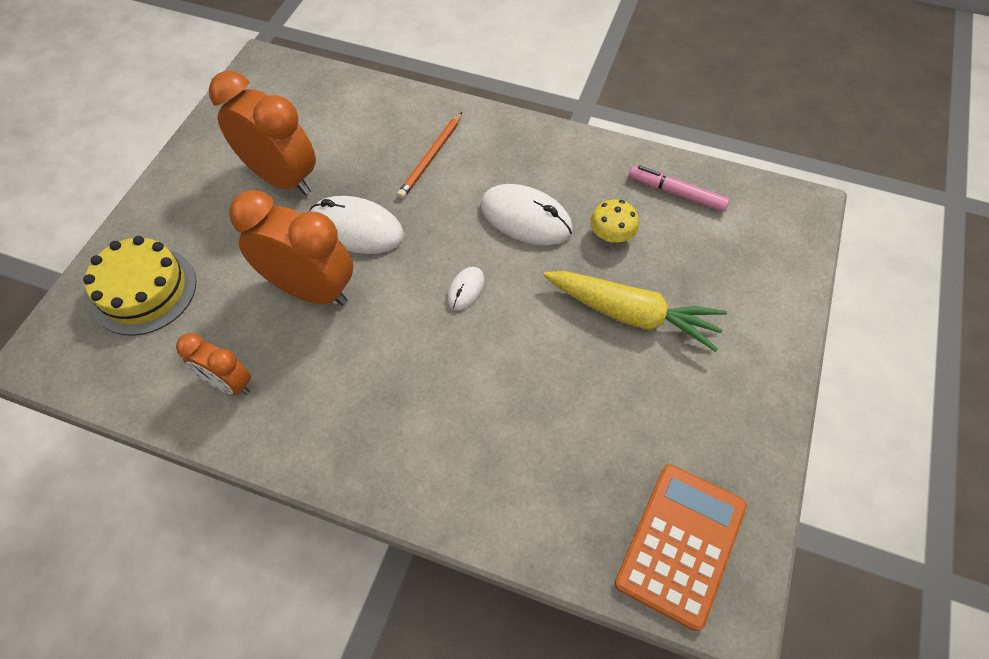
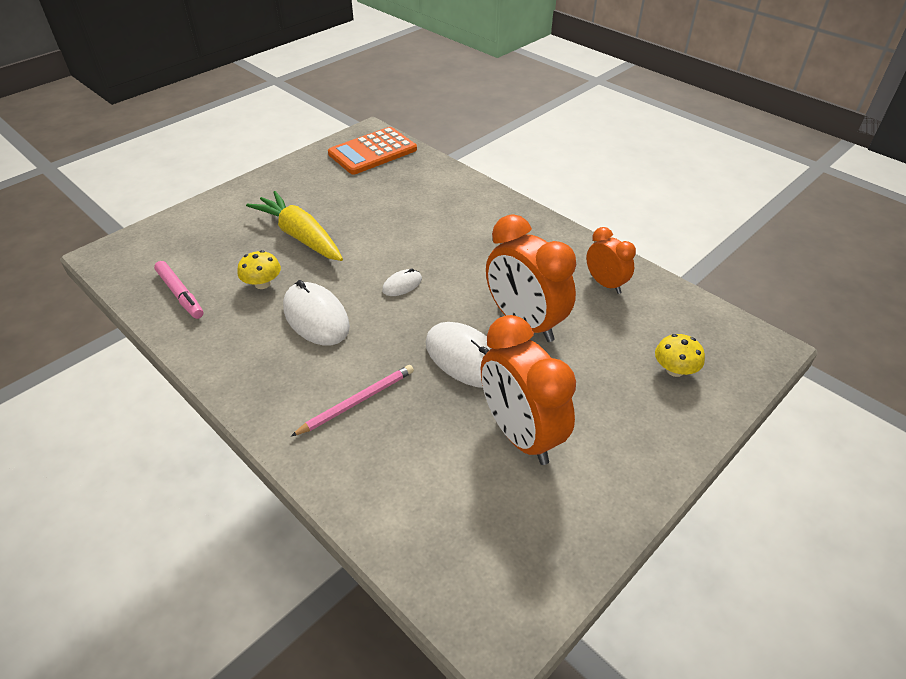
camera: 155 degrees left, 15 degrees down
yellow cake [83,236,196,336] -> yellow mushroom [655,334,705,377]
orange pencil [397,112,462,199] -> pink pencil [291,365,414,436]

